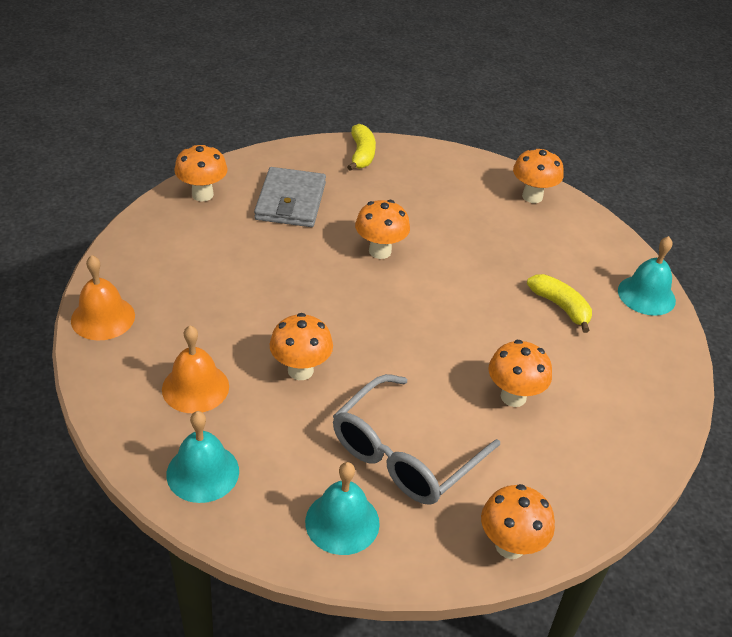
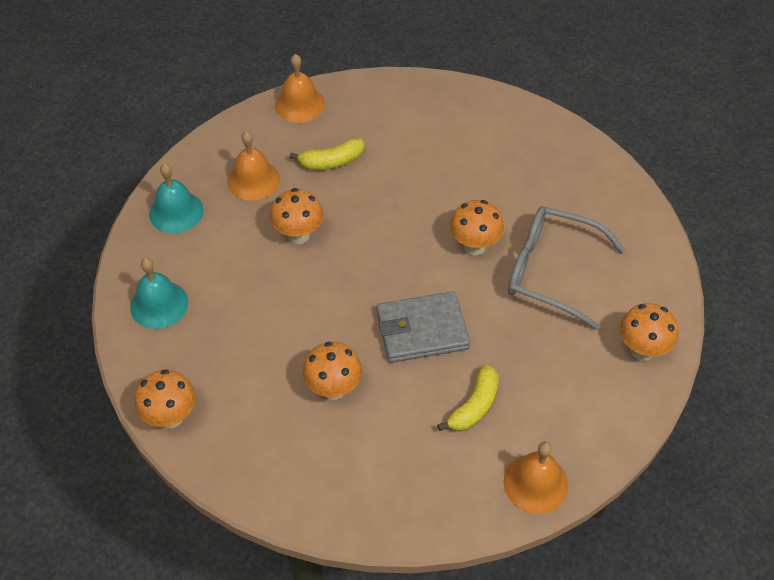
camera: 75 degrees right, 10 degrees up
orange mushroom [174,144,228,201] -> none
grey wallet [254,167,326,227] -> grey wallet moved to [376,291,470,363]
grey glasses [333,374,500,505] -> grey glasses moved to [508,206,626,330]
yellow banana [347,124,376,171] -> yellow banana moved to [290,138,364,170]
turquoise bell [618,236,676,316] -> orange bell [504,442,568,514]

